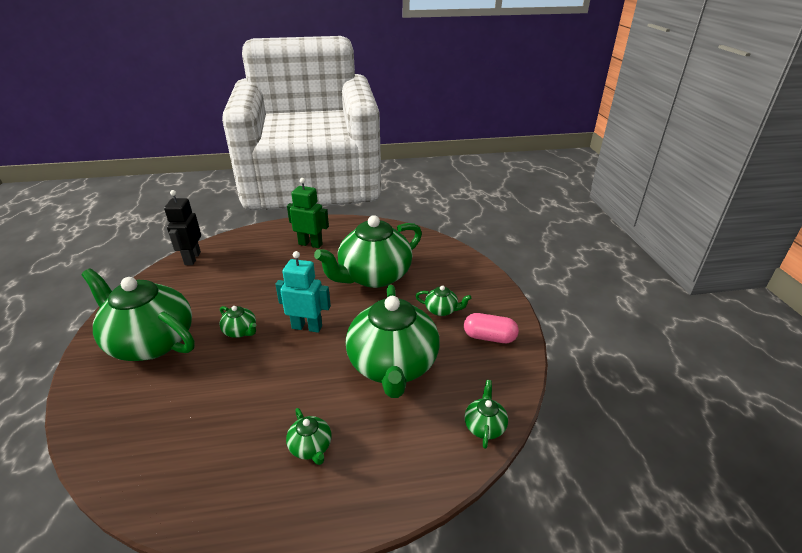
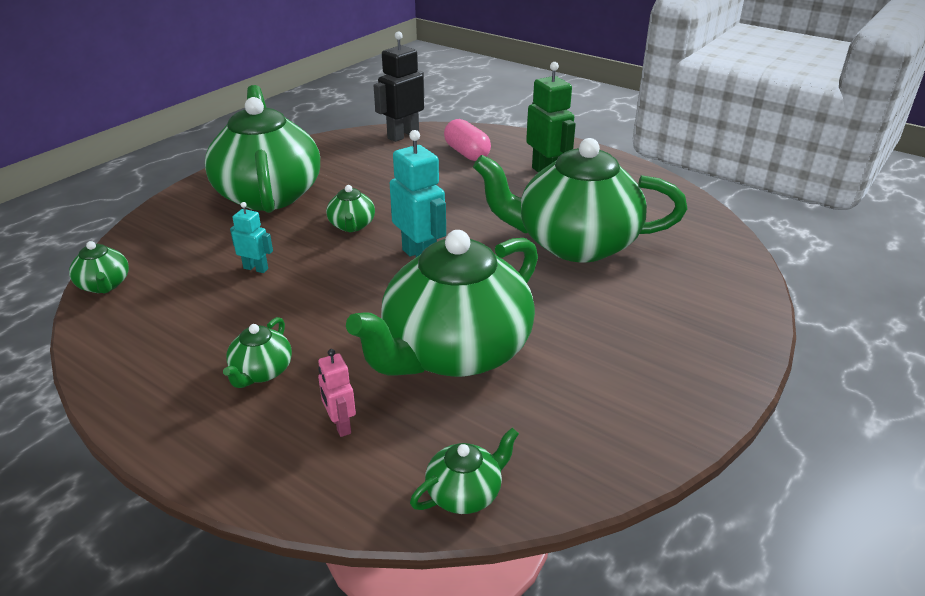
camera: 45 degrees right, 0 degrees up
green teapot [416,285,471,316] -> green teapot moved to [69,241,129,294]
pink capsule [464,313,519,343] -> pink capsule moved to [444,119,491,161]
none -> turquoise robot [230,202,273,273]
none -> pink robot [318,349,356,437]

